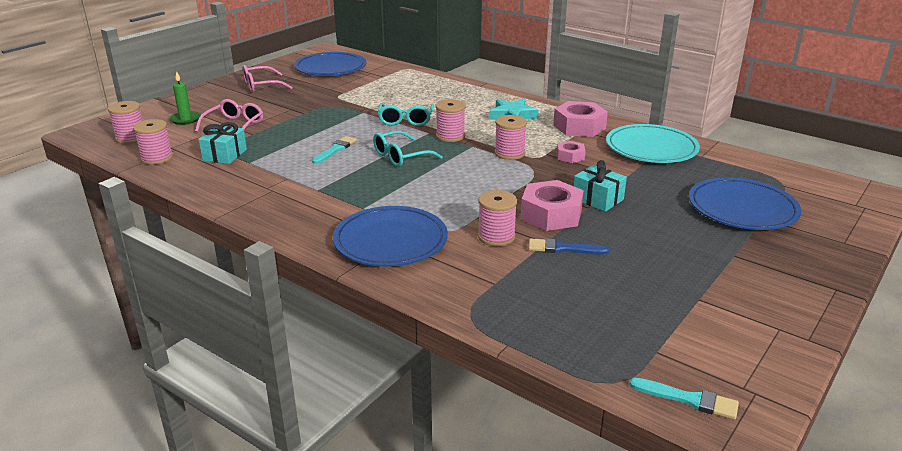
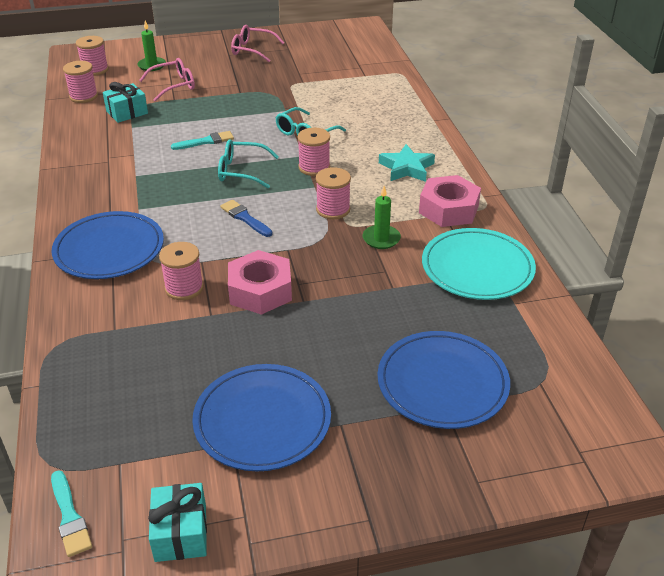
camera: 40 degrees right, 10 degrees up
blue plate [294,52,366,76] -> blue plate moved to [192,364,331,471]
blue brush [529,238,609,254] -> blue brush moved to [220,200,273,237]
pink nut [557,141,586,163] -> green candle [363,186,401,249]
turquoise gift [573,160,627,212] -> turquoise gift moved to [148,483,207,562]

